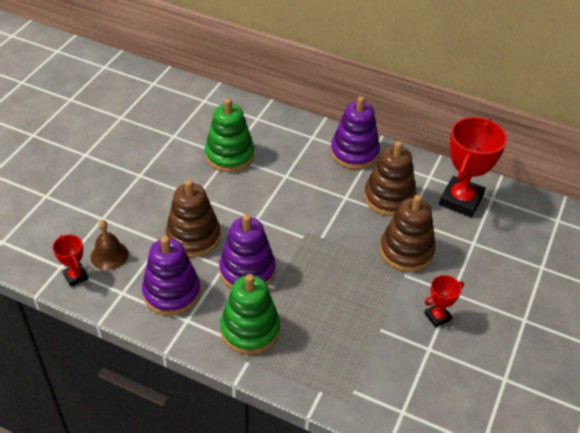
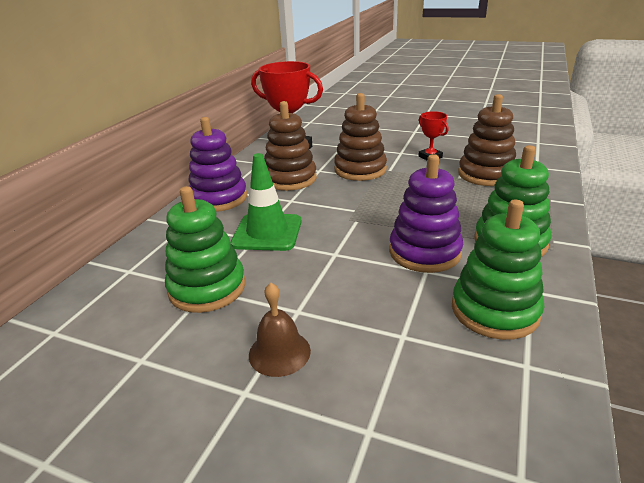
camera: 90 degrees left, 15 degrees down
red trophy [53,235,89,287] -> none
brown bell [91,220,129,270] -> brown bell moved to [249,282,311,377]
purple stacking toy [142,236,201,316] -> green stacking toy [452,200,544,340]
brown stacking toy [166,180,221,257] -> brown stacking toy moved to [458,94,516,186]
none -> green traffic cone [231,153,302,251]

